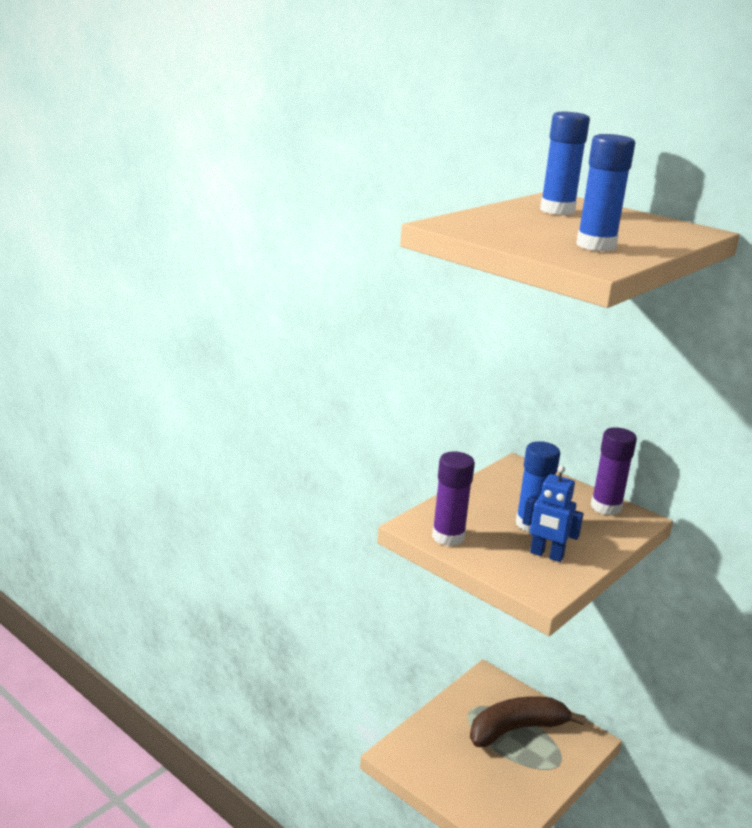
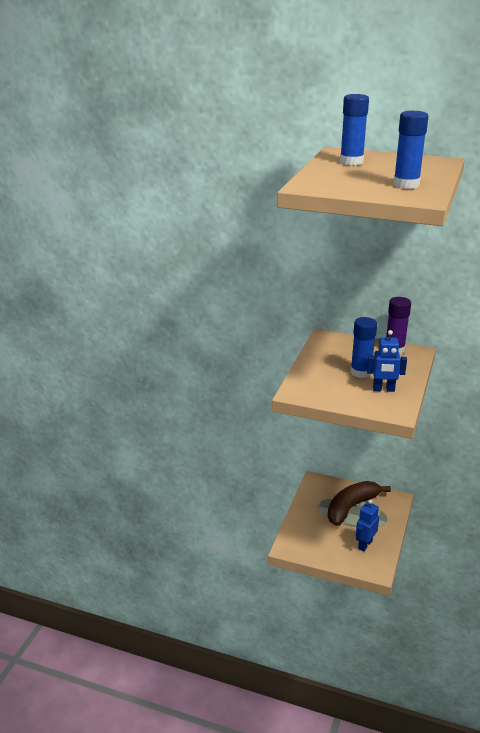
camera: 20 degrees left, 5 degrees up
purple glue stick [432,452,475,546] -> none
none -> blue robot [356,499,379,551]

